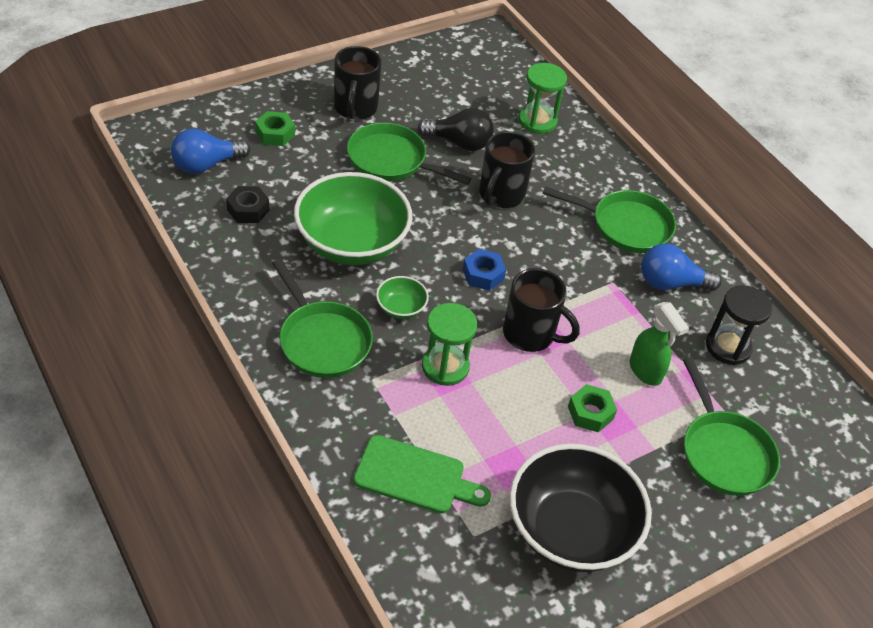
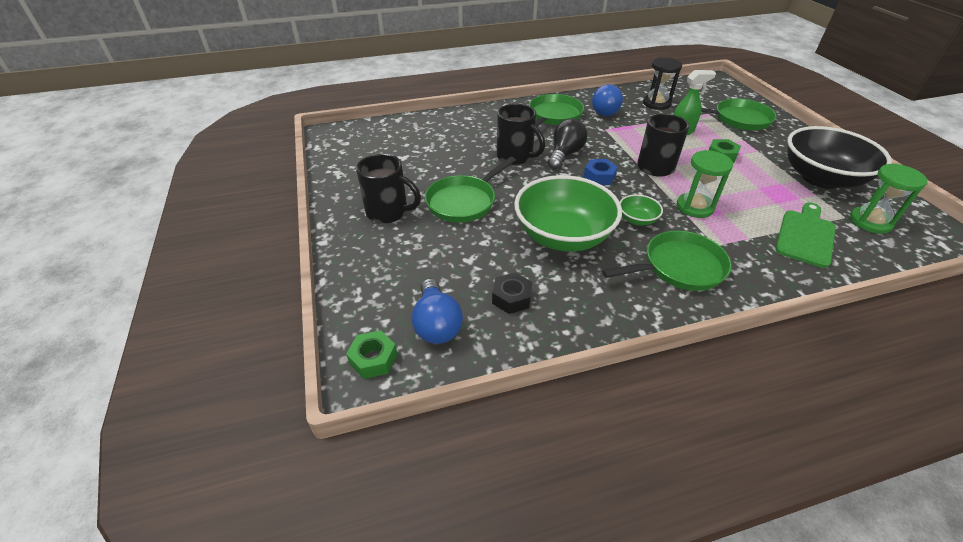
camera: 70 degrees left, 5 degrees down
green nut [255,111,295,146] -> green nut moved to [346,330,397,379]
black light bulb [418,108,494,151] -> black light bulb moved to [548,119,587,169]
green hourglass [519,63,567,134] -> green hourglass moved to [850,164,928,234]

